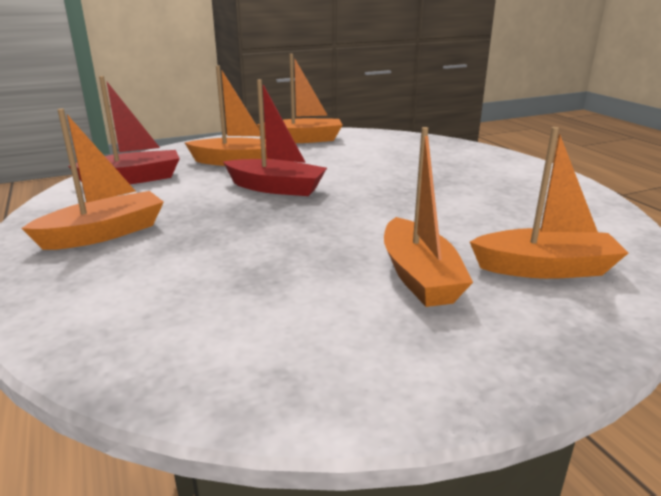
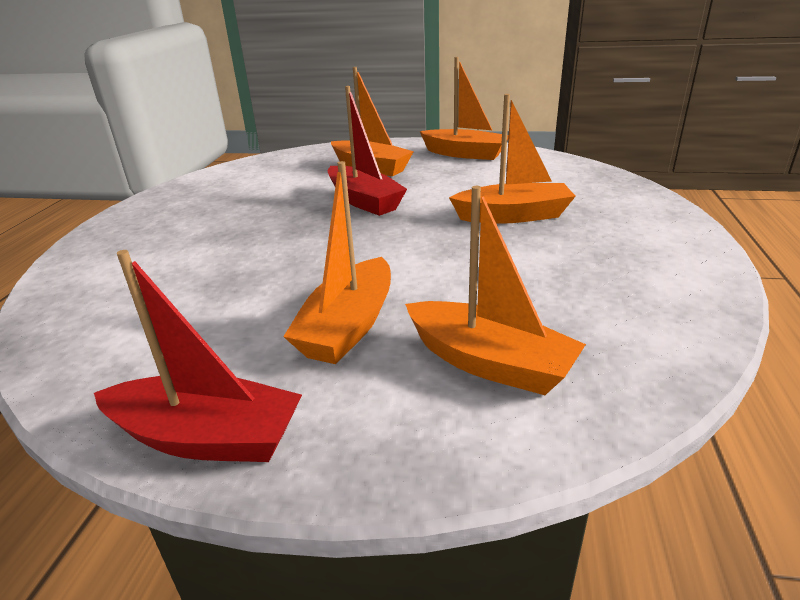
camera: 35 degrees right, 5 degrees up
orange boat [21,108,164,250] -> orange boat moved to [449,94,576,224]
red boat [68,76,180,184] -> red boat moved to [94,250,302,462]

